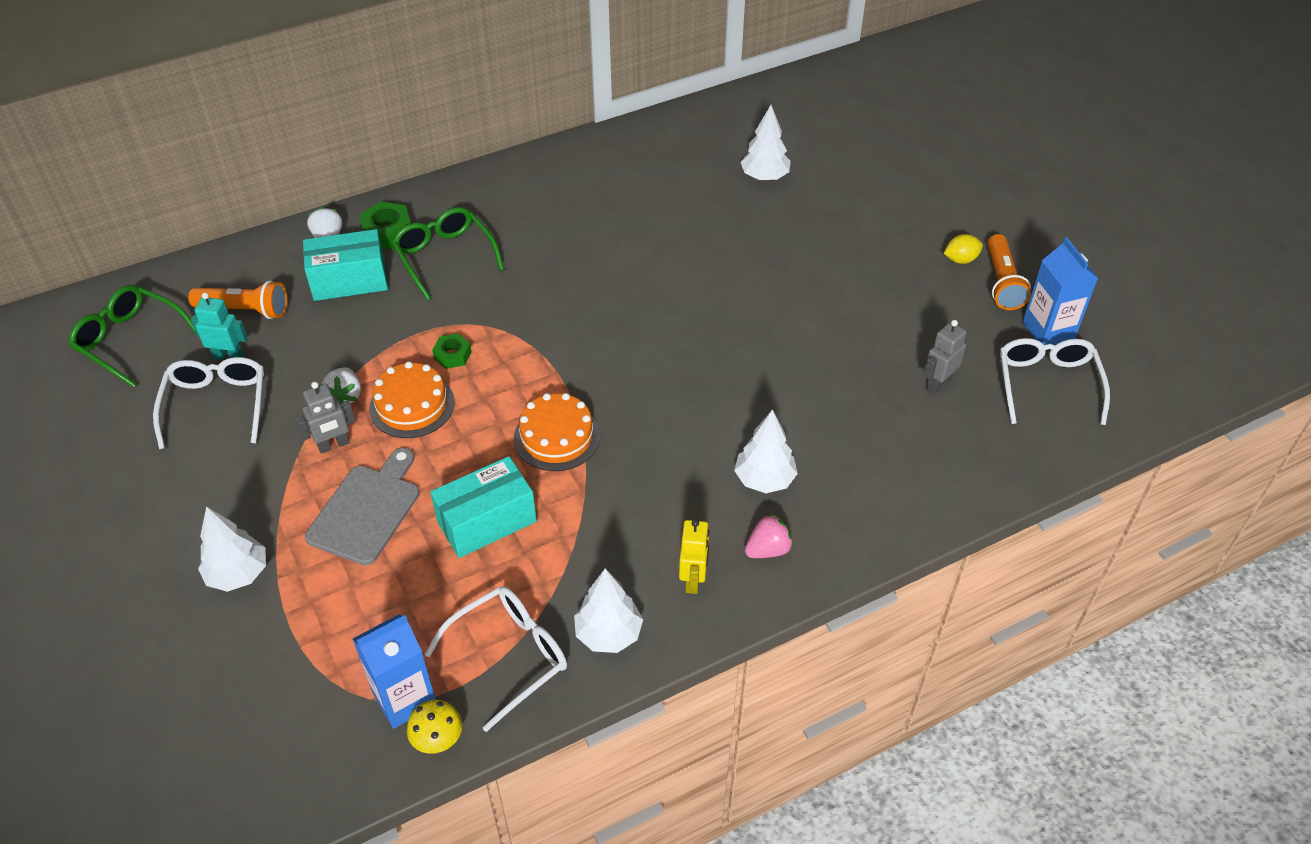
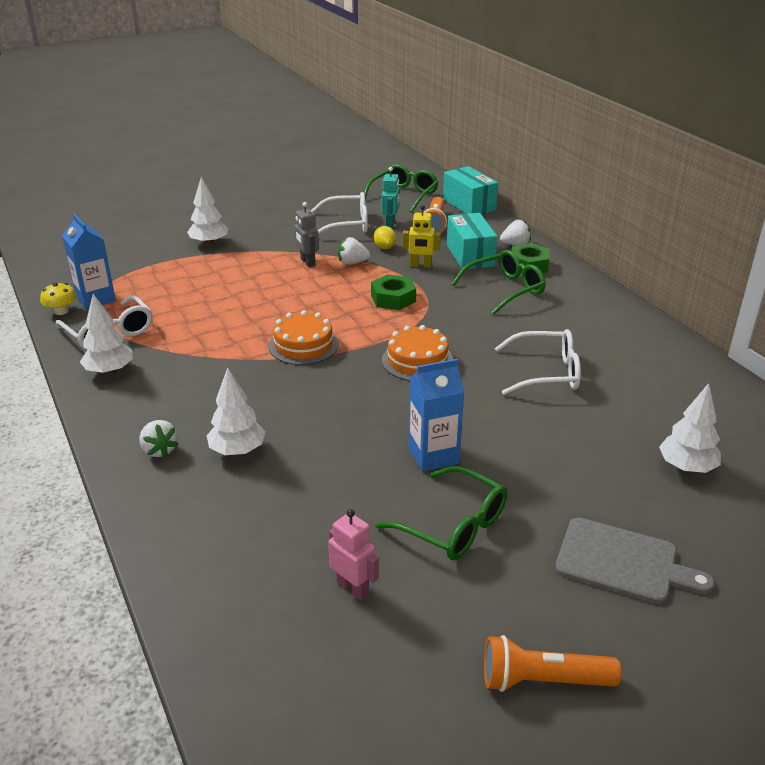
camera: 90 degrees right, 15 degrees down
grey cutting board [305,448,420,566] -> grey cutting board moved to [555,517,715,604]
orange cake [369,361,455,438] -> orange cake moved to [382,325,453,381]
turquoise box [430,456,537,558] -> turquoise box moved to [443,166,498,214]
green nut [432,334,472,369] -> green nut [371,274,416,310], size x1.56
yellow robot [679,519,709,594] -> yellow robot moved to [403,205,441,268]
pink strawberry [745,513,794,558] -> white strawberry [139,420,179,458]
grey robot [924,320,967,394] -> pink robot [328,509,379,601]
yellow lemon [944,234,983,264] -> yellow lemon moved to [374,226,396,249]
white glasses [1000,338,1110,425] -> white glasses moved to [495,329,581,395]
blue carton [1022,237,1098,345] -> blue carton moved to [409,359,465,472]
none -> green glasses [375,466,507,560]

